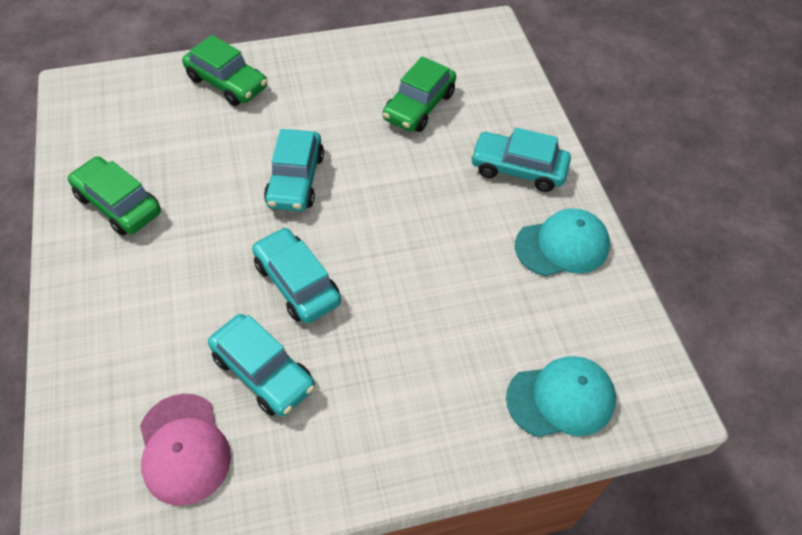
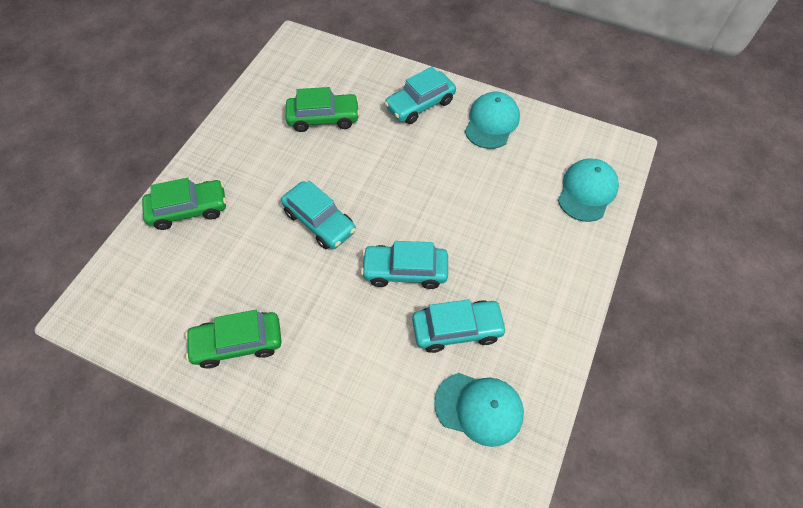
camera: 50 degrees left, 5 degrees up
pink cap [140,394,231,506] -> turquoise cap [434,373,524,447]
green car [383,56,456,132] -> green car turned 75 degrees counterclockwise [286,87,360,132]

